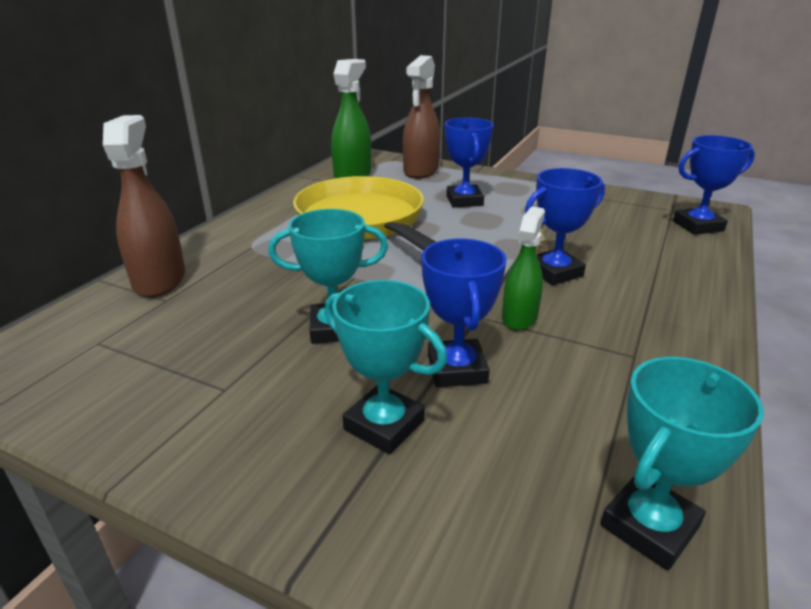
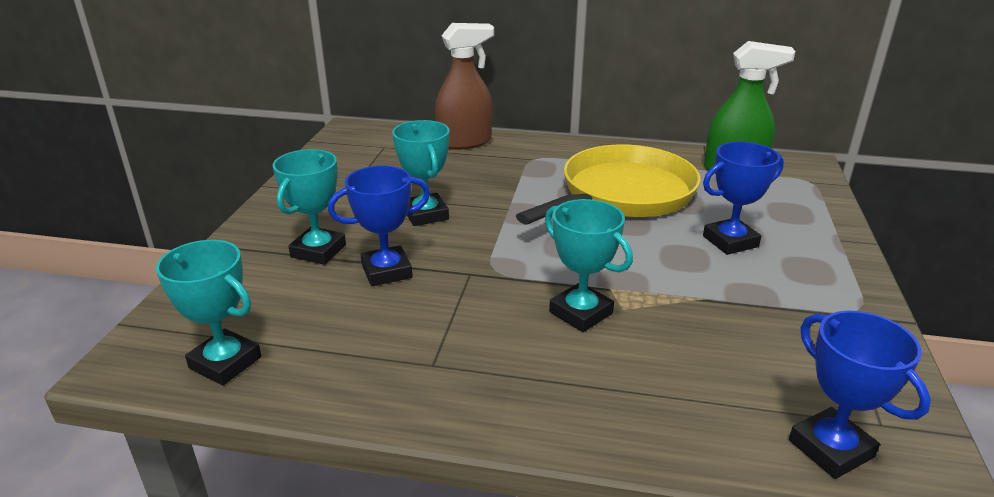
camera: 75 degrees right, 0 degrees up
brown spray bottle [403,55,440,179] -> none
green spray bottle [502,206,545,330] -> none
blue trophy [525,168,605,285] -> turquoise trophy [545,199,633,332]

